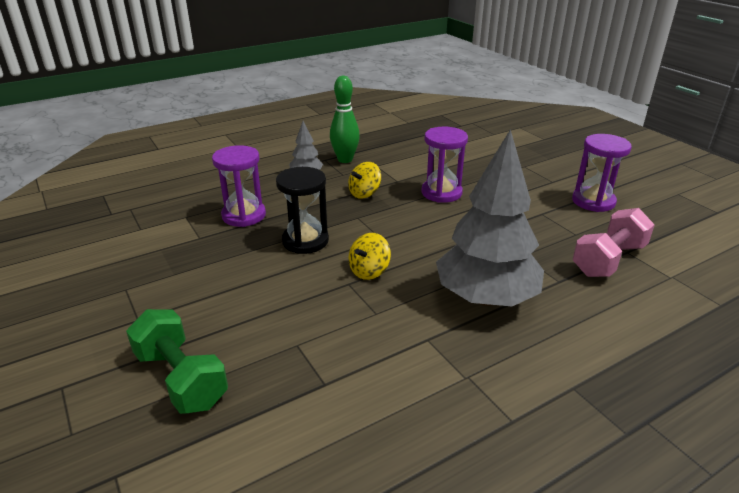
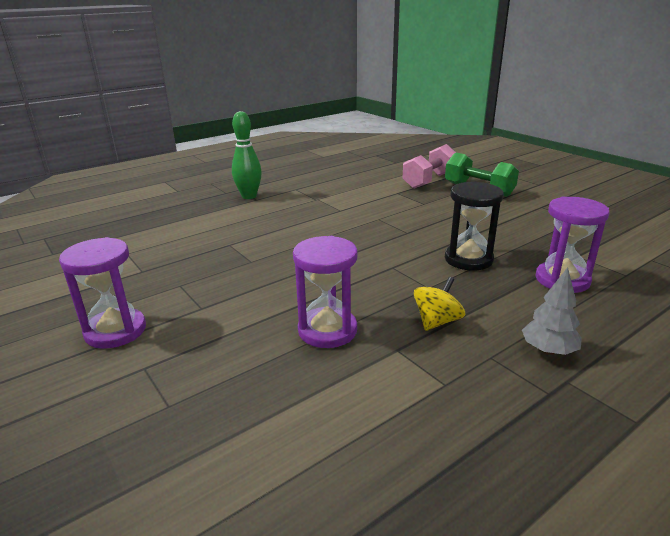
camera: 175 degrees right, 5 degrees down
green bowling pin [330,76,360,163] -> green bowling pin moved to [232,111,262,199]
yellow spinning top [348,233,391,280] -> none
grey tree [436,129,544,306] -> none
pink dumbbell [573,208,655,277] -> pink dumbbell moved to [403,144,456,189]

